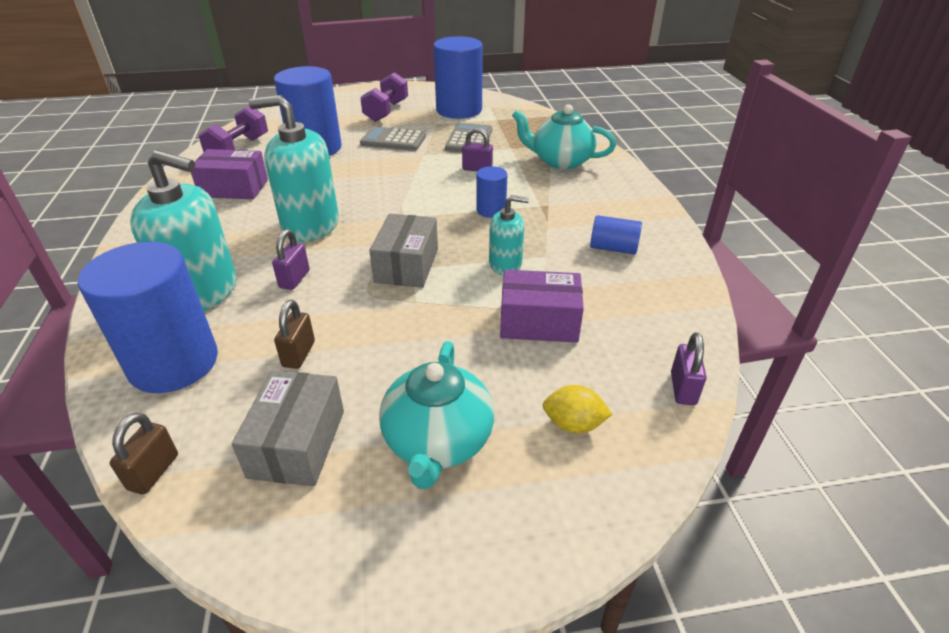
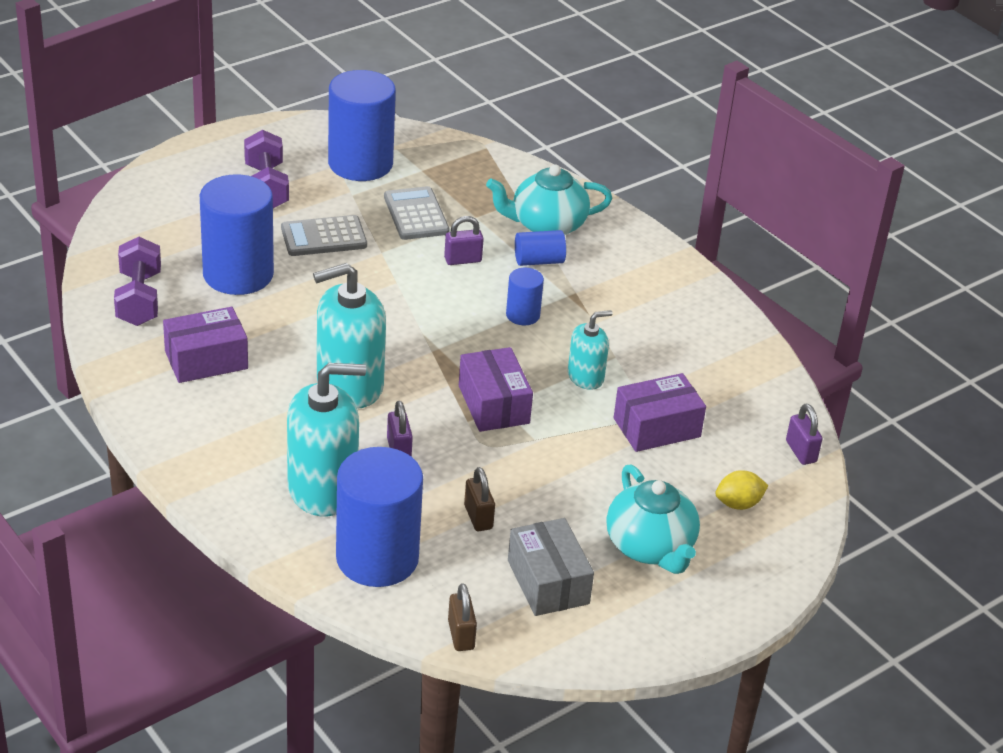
camera: 30 degrees left, 0 degrees up
grey box [369,214,438,288] -> purple box [459,347,533,432]
blue cylinder [590,215,642,255] -> blue cylinder moved to [515,230,566,266]

